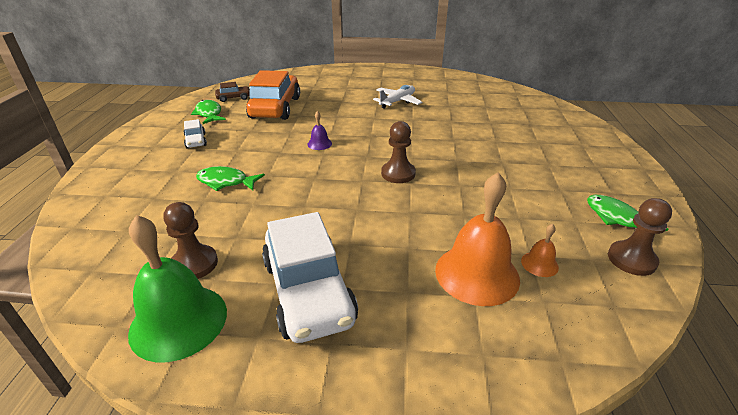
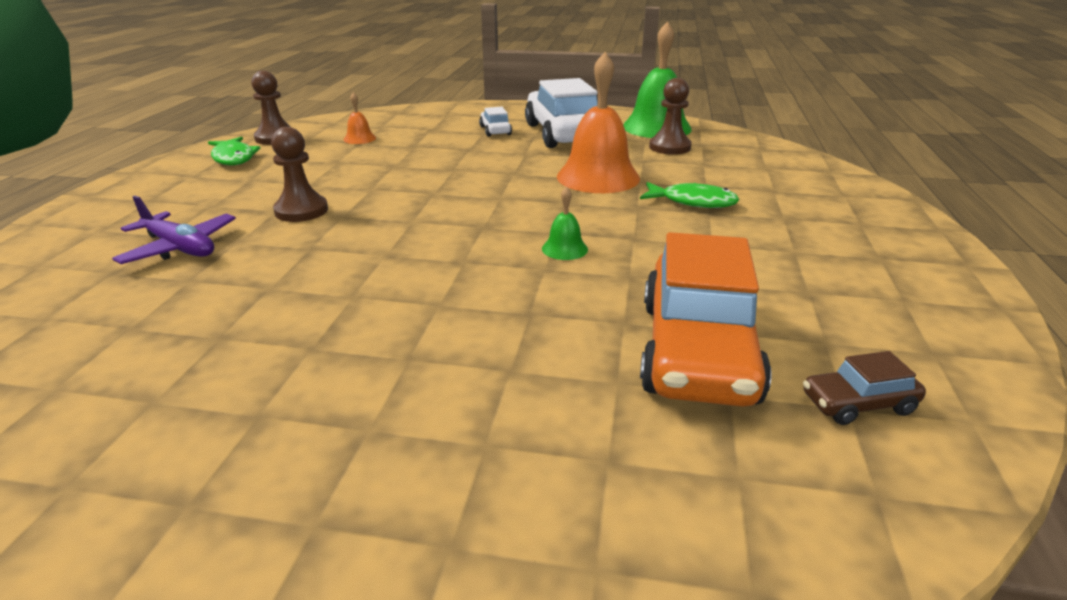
camera: 175 degrees left, 5 degrees down
white car [184,119,207,149] -> white car moved to [479,107,512,137]
green fish [191,100,226,124] -> none
purple bell [307,111,332,150] -> green bell [542,186,588,260]
white plane [373,85,422,109] -> none
brown pawn [381,121,416,183] -> brown pawn moved to [271,127,328,222]
orange bell [435,172,520,306] -> orange bell moved to [557,52,640,193]
none -> purple plane [112,195,236,264]

